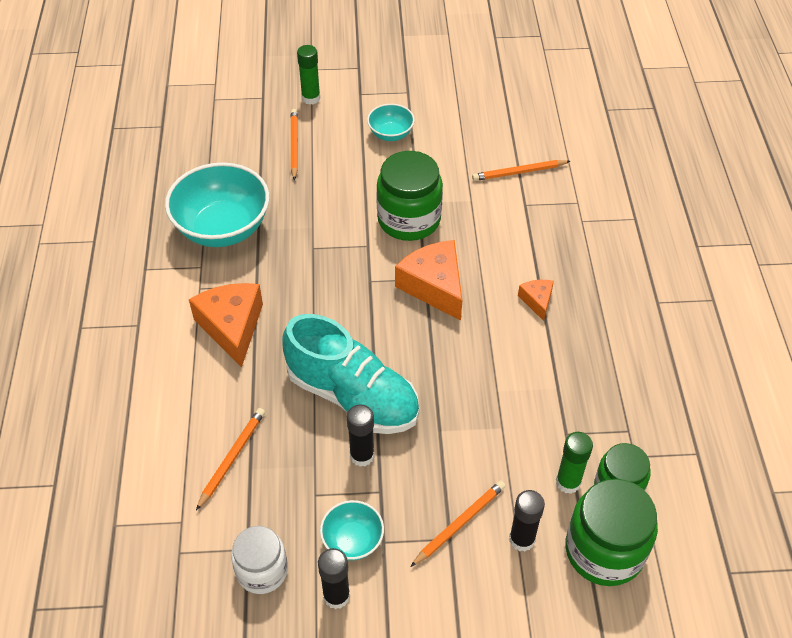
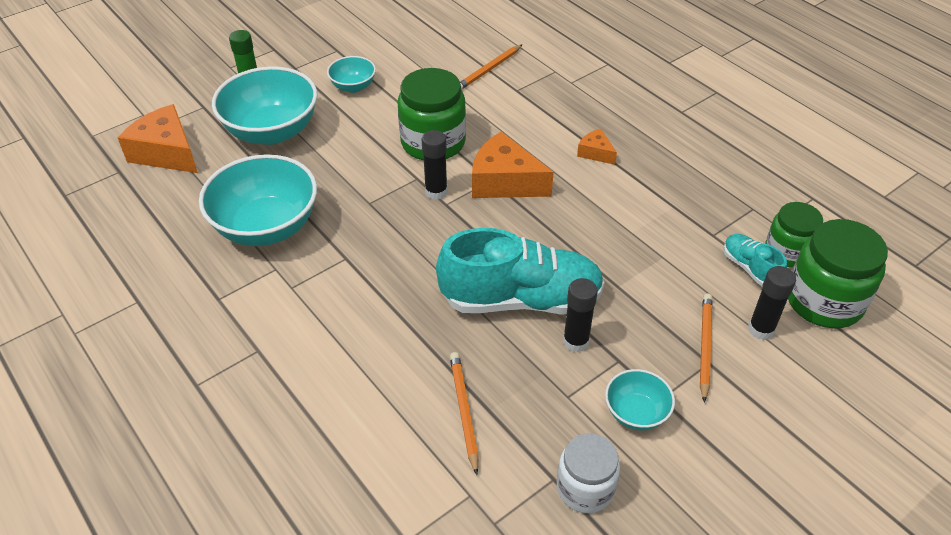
camera: 35 degrees left, 5 degrees down
orange cheese [189,283,263,368] -> orange cheese moved to [118,104,198,173]
orange pencil [290,109,298,181] -> turquoise bowl [212,66,317,145]
black glue stick [318,548,350,609] -> black glue stick moved to [421,130,448,200]
green glue stick [556,432,593,494] -> turquoise shoe [723,234,787,287]

